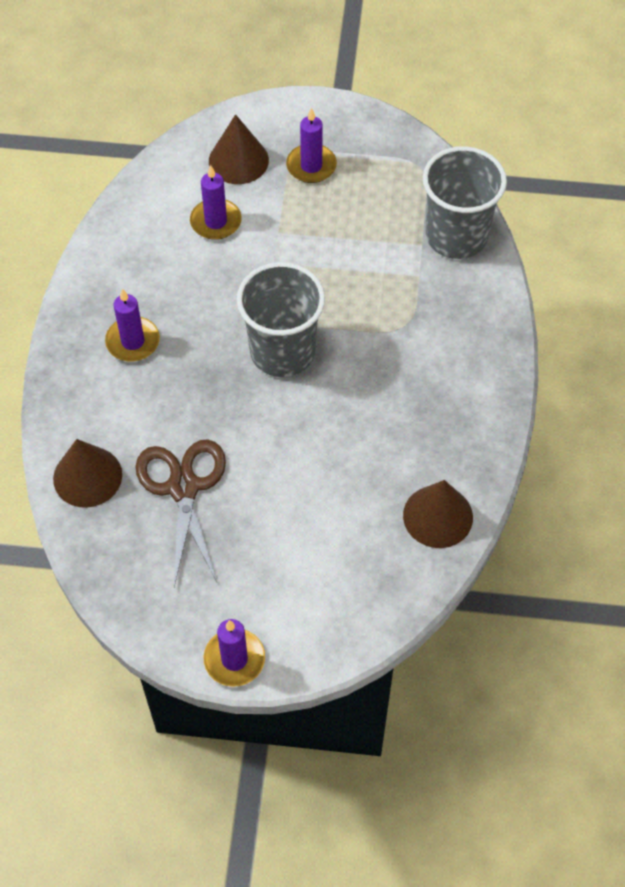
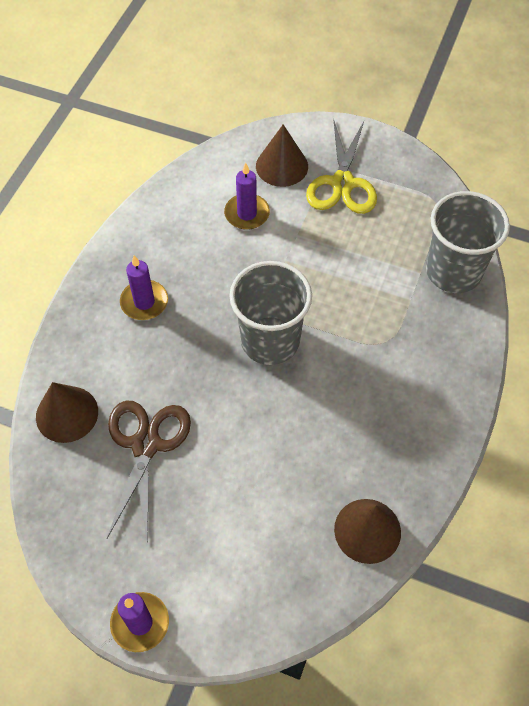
camera: 15 degrees right, 0 degrees up
purple candle [286,108,337,183] -> yellow scissors [306,119,377,214]

